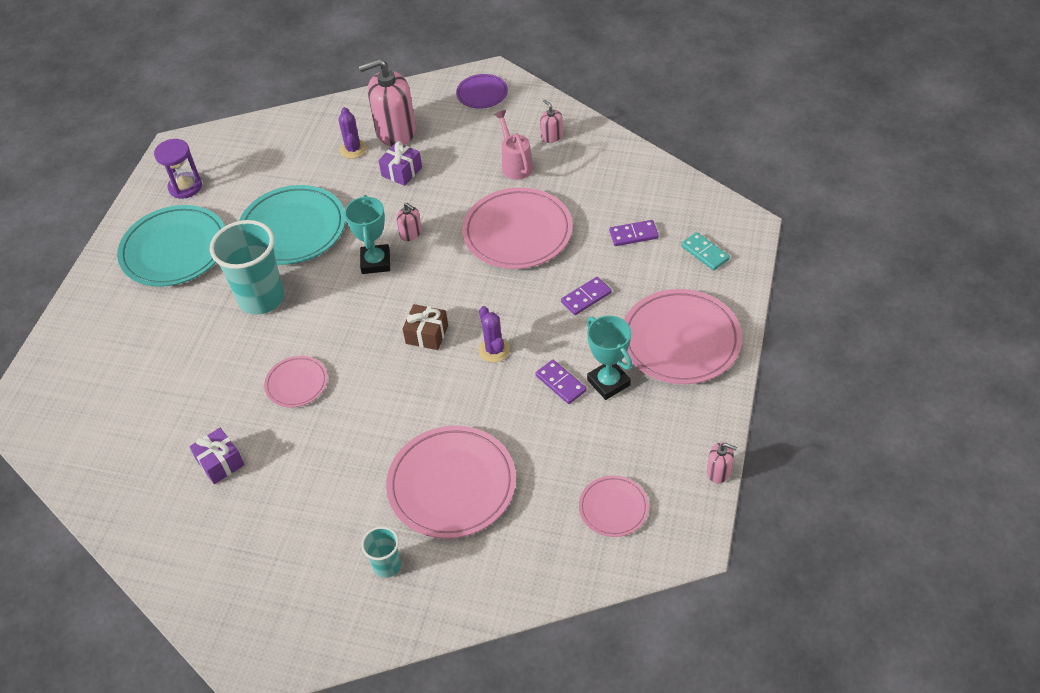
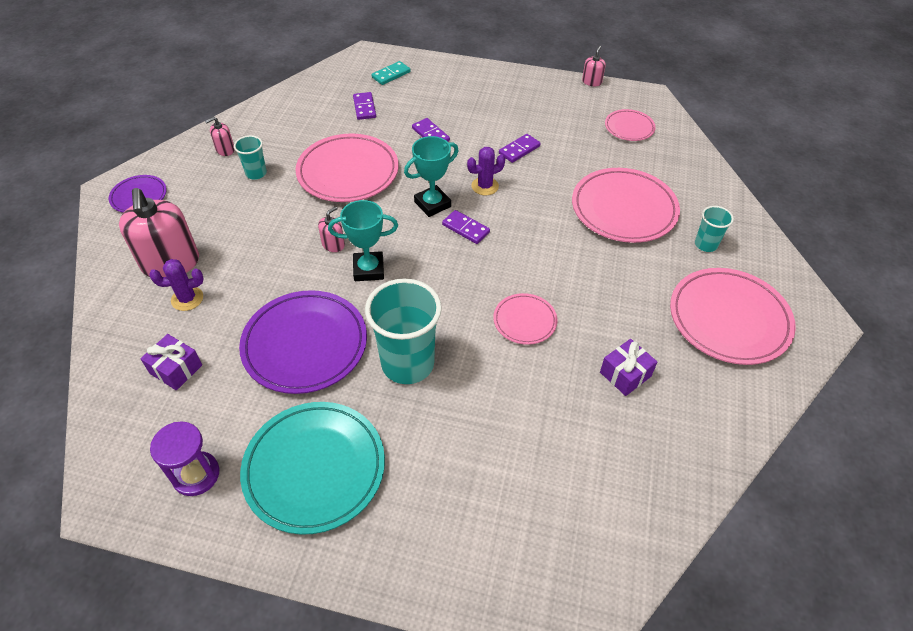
camera: 95 degrees left, 0 degrees up
turquoise plate [239,185,345,265] -> purple plate [239,290,367,394]
purple gift [378,141,422,186] -> purple gift moved to [140,334,202,390]
brown gift [403,304,448,350] -> purple domino [442,210,490,244]
pink watering can [494,110,533,180] -> turquoise cup [234,135,267,180]
turquoise trophy [587,316,632,400] -> turquoise trophy moved to [404,136,459,217]
pink plate [624,289,742,384] -> pink plate moved to [670,268,796,365]

